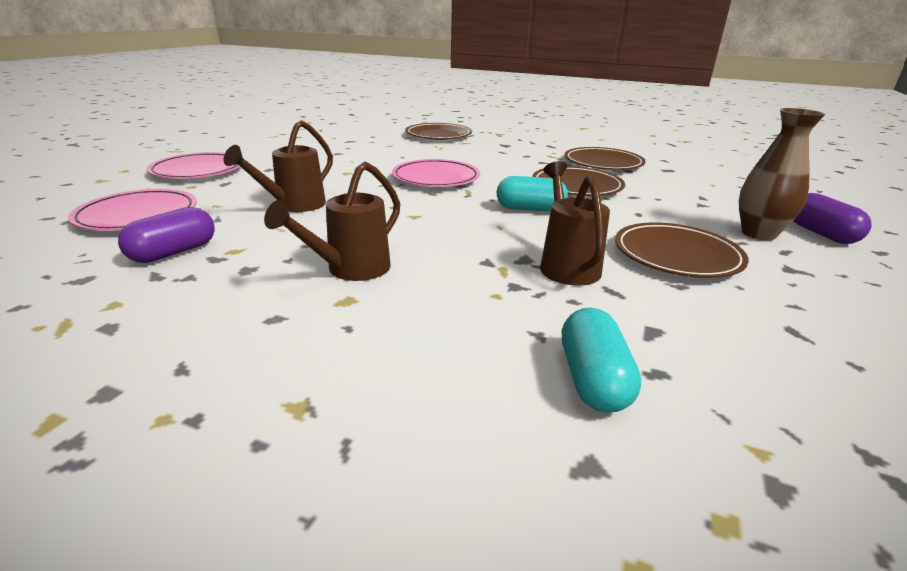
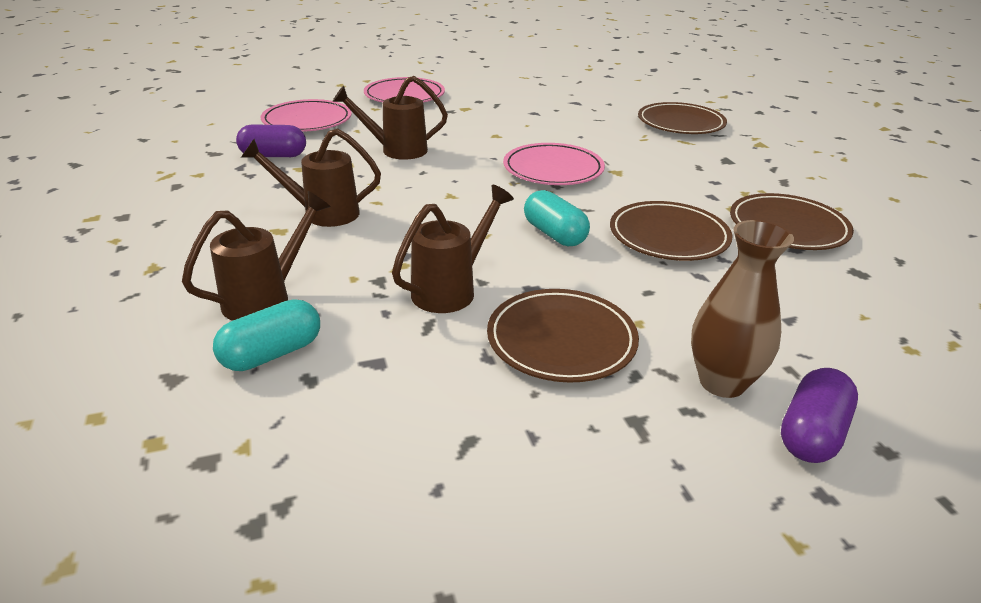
camera: 50 degrees right, 5 degrees up
none -> brown watering can [182,191,331,321]

